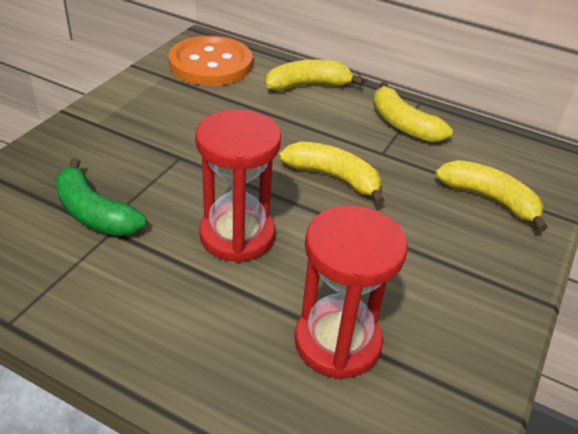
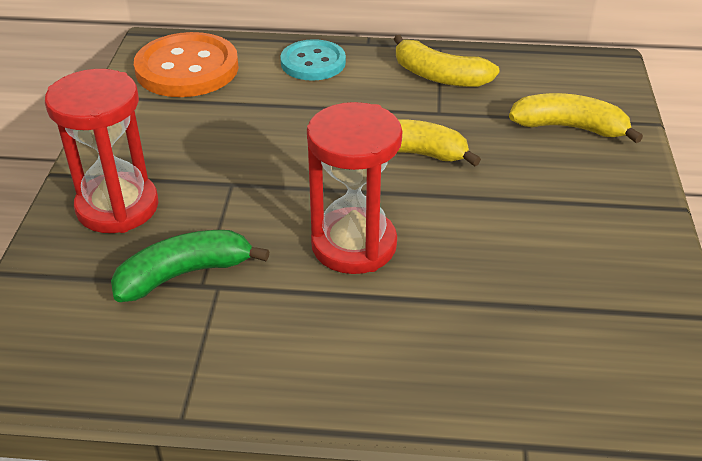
camera: 20 degrees left, 0 degrees up
green banana [55,158,146,236] -> green banana turned 135 degrees clockwise [111,230,270,302]
yellow banana [266,59,364,91] -> turquoise button [280,39,346,81]
red hourglass [294,206,407,379] -> red hourglass moved to [45,69,159,233]

